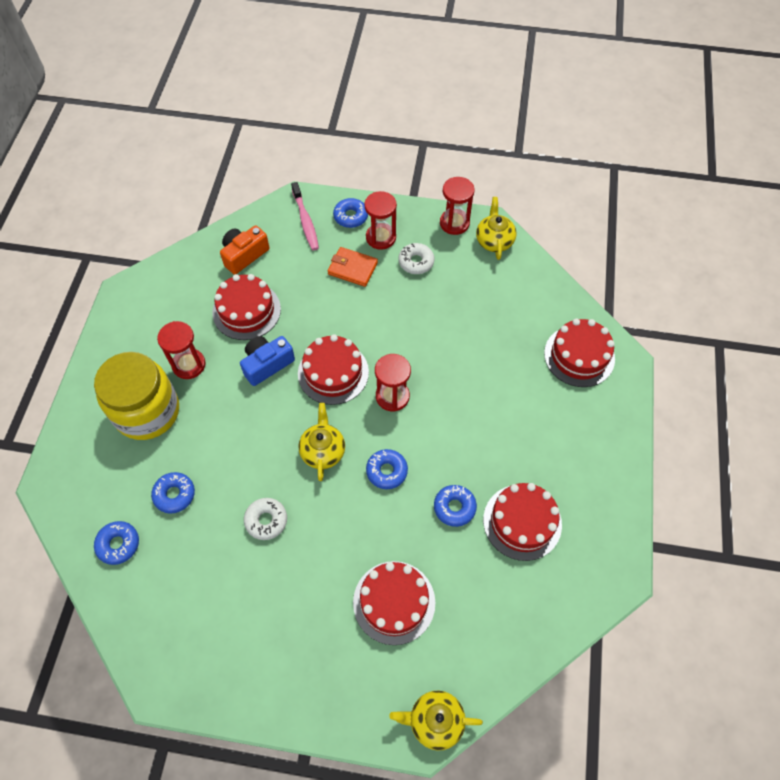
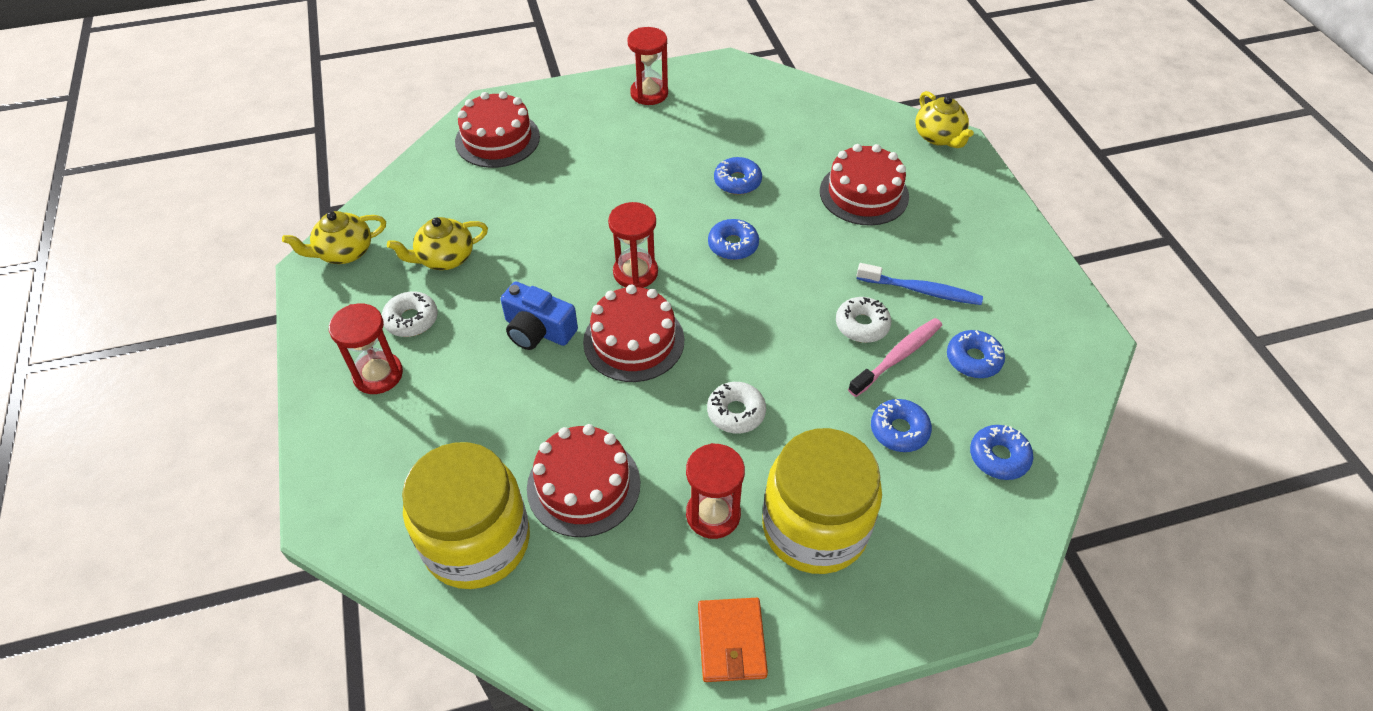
camera: 115 degrees left, 10 degrees down
orange camera [220,225,270,275] -> yellow jar [402,442,530,589]
blue camera [240,336,295,386] -> blue camera moved to [501,282,578,350]
pink toothbrush [291,182,319,250] -> pink toothbrush moved to [848,318,942,397]
yellow teapot [298,403,345,481] -> yellow teapot moved to [387,217,488,270]
orange wallet [328,247,378,287] -> orange wallet moved to [698,598,768,682]
blue donut [333,198,368,228] -> blue donut moved to [947,330,1005,378]
red hourglass [440,177,474,235] -> red hourglass moved to [627,27,668,105]
red cake [483,483,562,561] -> none
none -> white donut [707,382,766,434]
none -> blue toothbrush [856,263,983,305]

